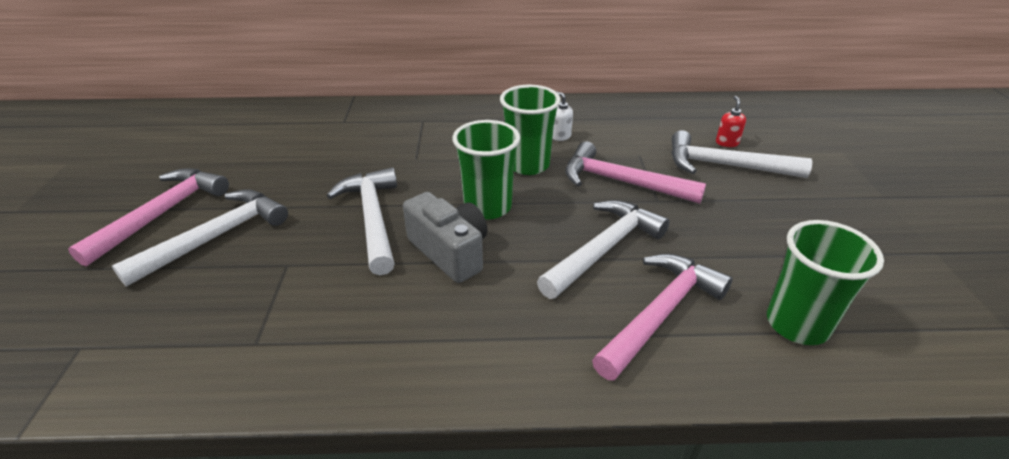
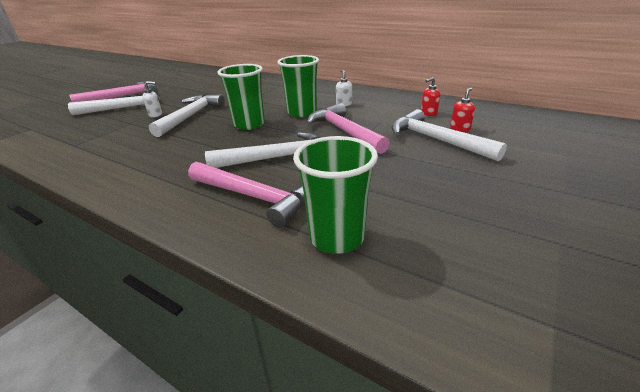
camera: 35 degrees right, 5 degrees down
grey camera [403,192,487,283] -> none
pink hammer [592,254,733,381] -> pink hammer turned 45 degrees clockwise [188,162,305,228]
none -> white soap dispenser [143,81,162,117]
none -> red soap dispenser [421,77,440,116]

